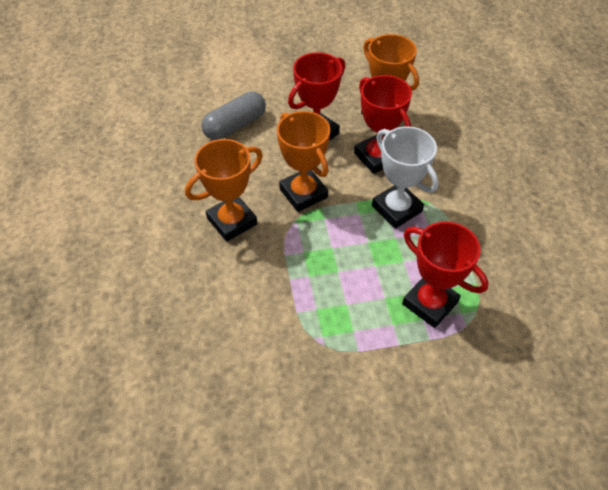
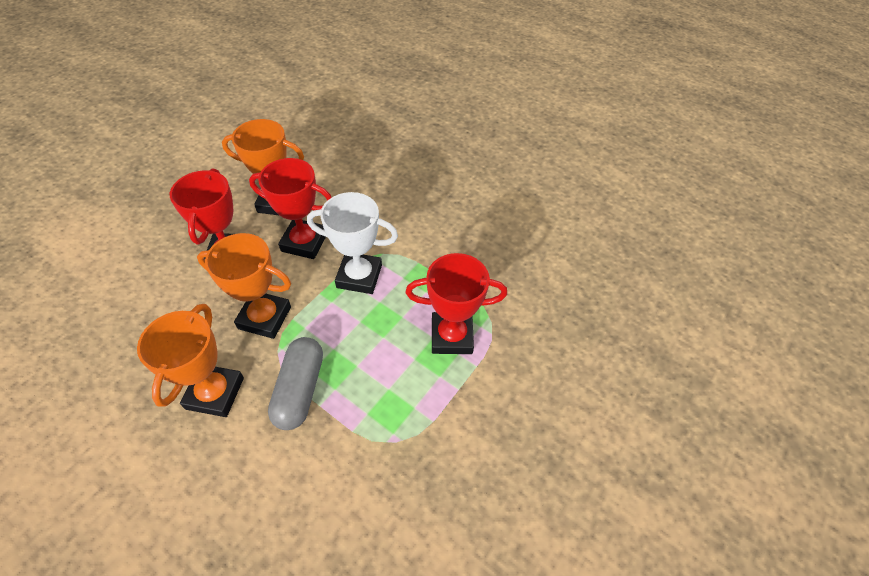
camera: 45 degrees left, 0 degrees up
grey capsule [201,92,266,140] -> grey capsule moved to [268,337,323,430]

